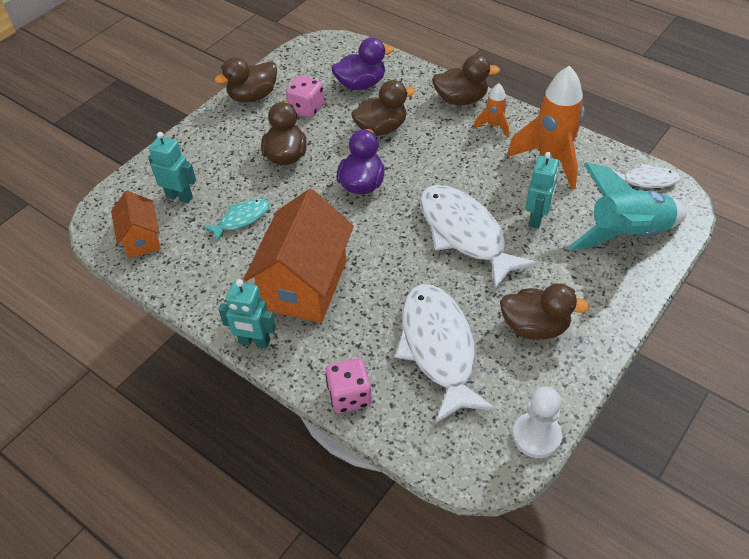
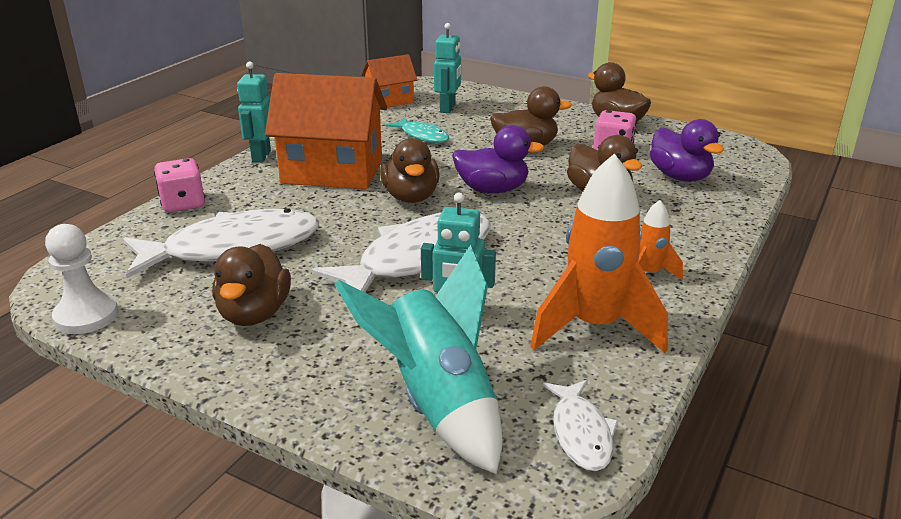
camera: 80 degrees right, 20 degrees down
brown duck [432,55,500,105] -> brown duck moved to [380,138,440,203]

